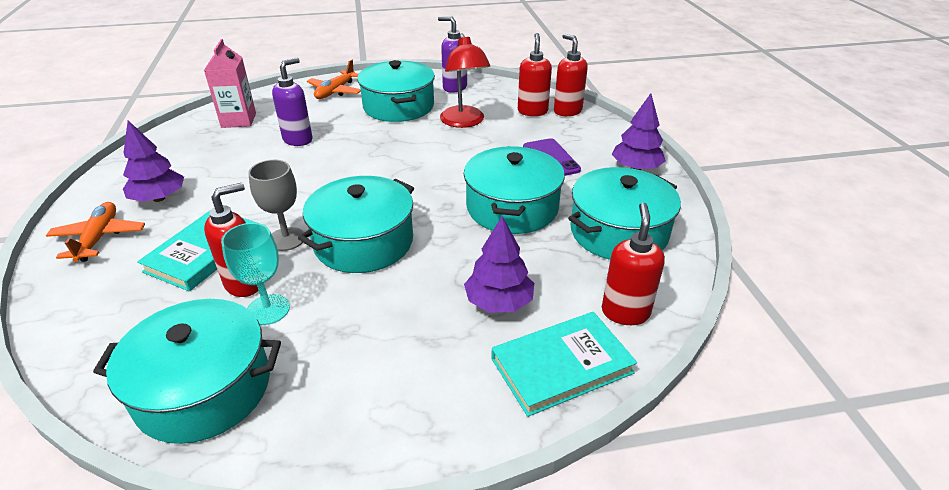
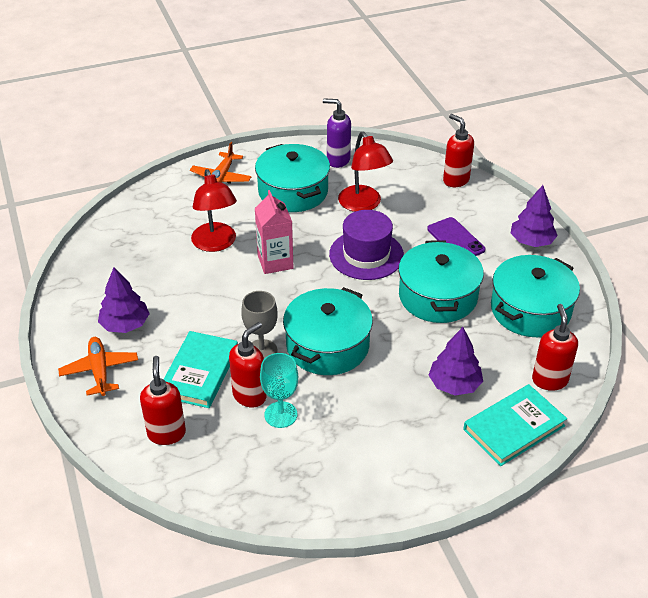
camera: 10 degrees left, 5 degrees up
turquoise pot [93,299,281,444] -> none
pink carton [204,39,256,128] -> pink carton moved to [255,190,293,274]
purple soap dispenser [272,57,313,146] -> red lamp [191,169,237,252]
red soap dispenser [518,33,552,116] -> red soap dispenser moved to [140,356,186,445]
none -> purple hat [329,210,404,280]

